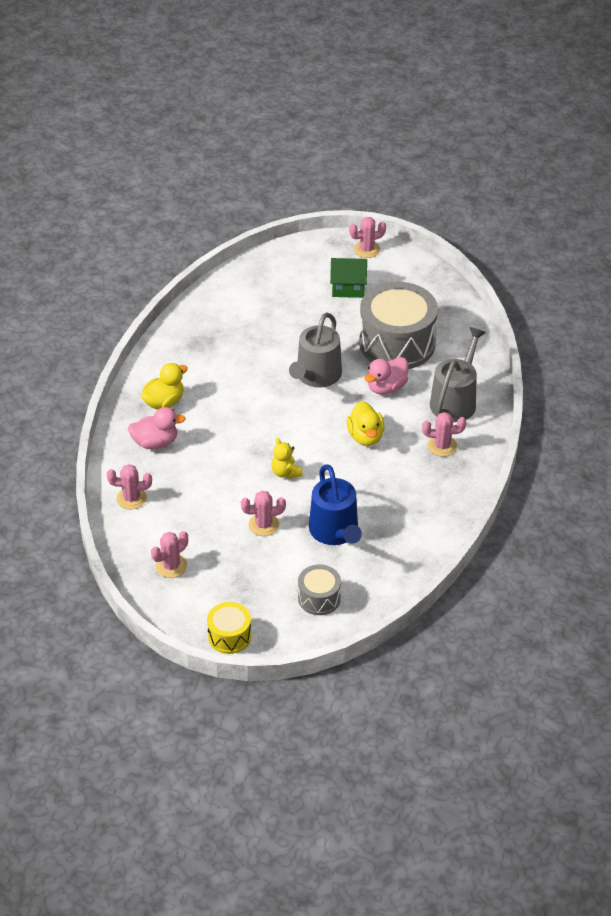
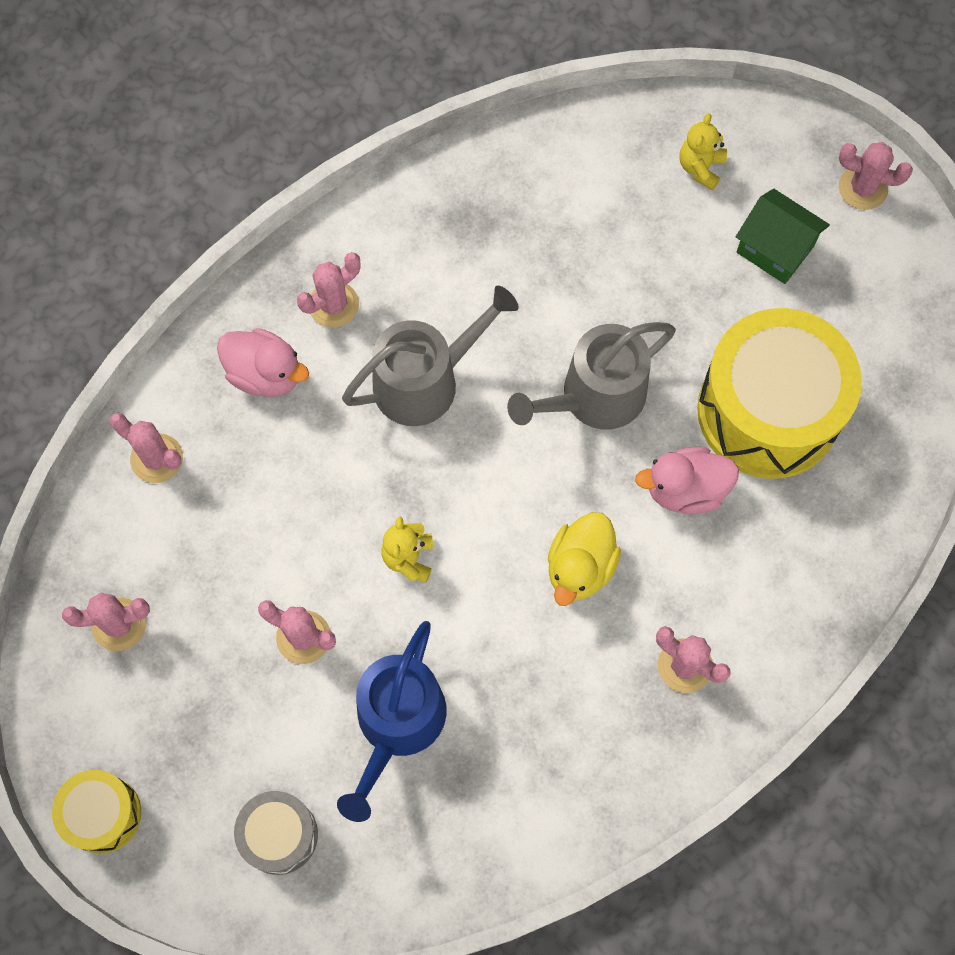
camera: 35 degrees right, 25 degrees up
yellow duck [141,363,188,410] -> pink cactus [297,252,360,327]
grey drum [359,282,438,369] -> yellow drum [697,308,862,479]
grey watering can [430,327,486,422] -> grey watering can moved to [342,286,519,426]
none -> yellow teddy bear [679,113,727,190]

